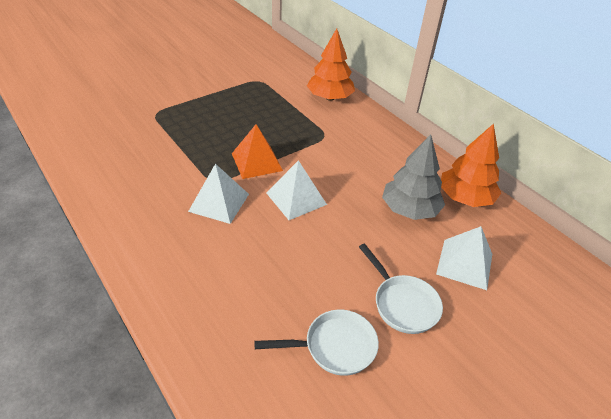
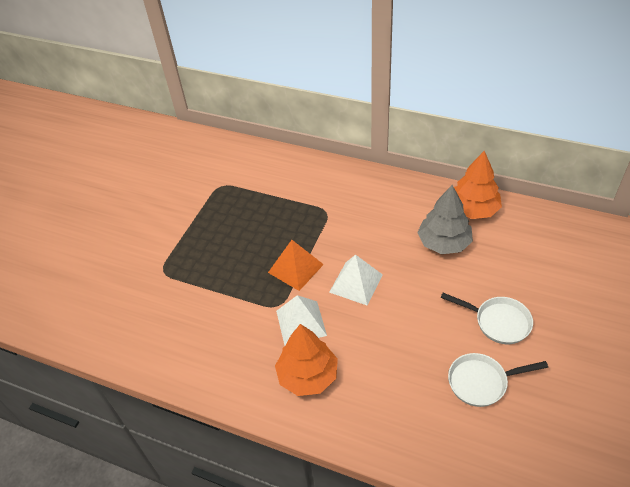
camera: 25 degrees left, 5 degrees up
white pan [254,310,379,376] -> white pan turned 150 degrees counterclockwise [448,353,548,407]
orange tree [307,29,355,101] -> orange tree moved to [275,324,338,396]
white pyramid [436,226,492,290] -> none

